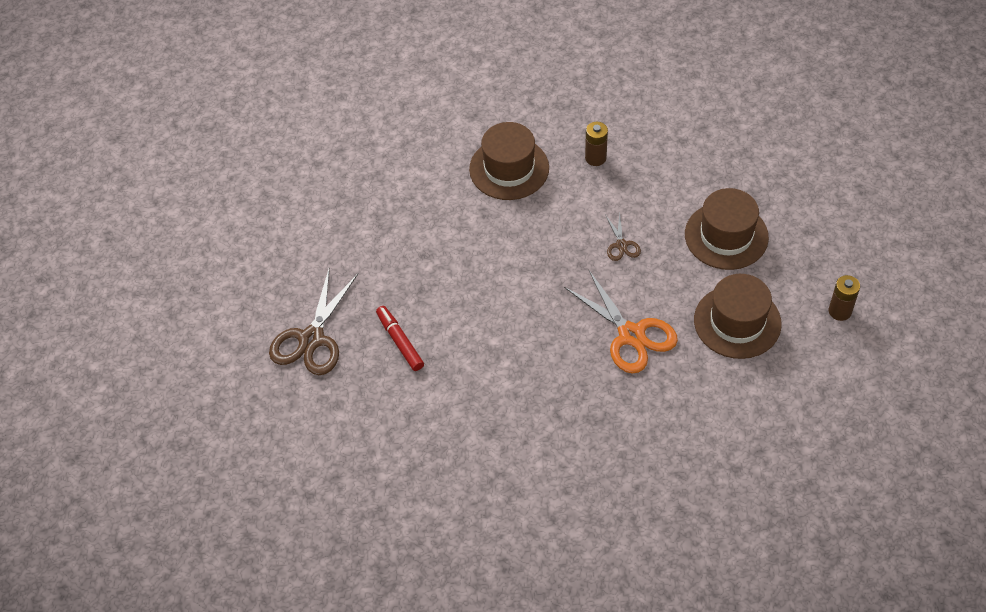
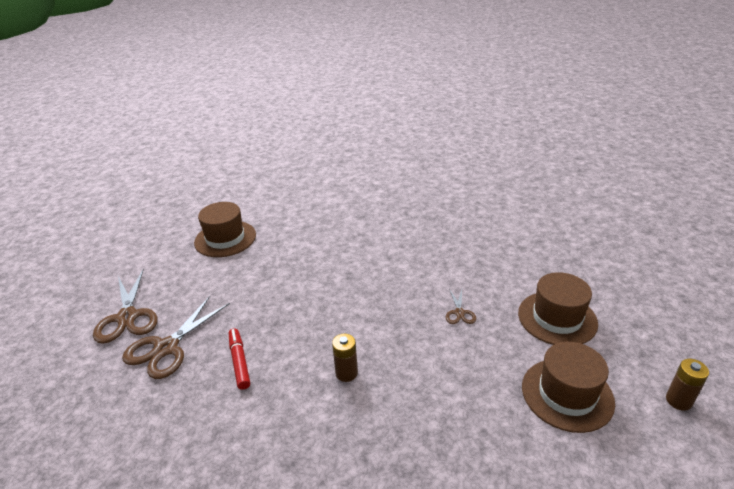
camera: 10 degrees right, 20 degrees down
brown hat [469,122,549,200] -> brown hat moved to [194,202,256,257]
orange scissors [564,269,678,374] -> none
brown battery [585,122,608,166] -> brown battery moved to [332,334,358,382]
none -> brown scissors [93,269,158,344]

